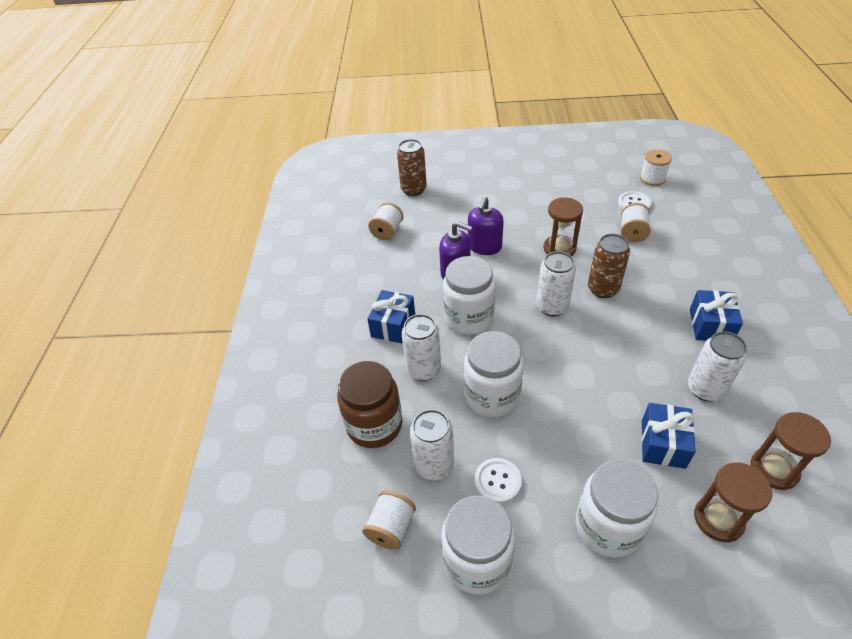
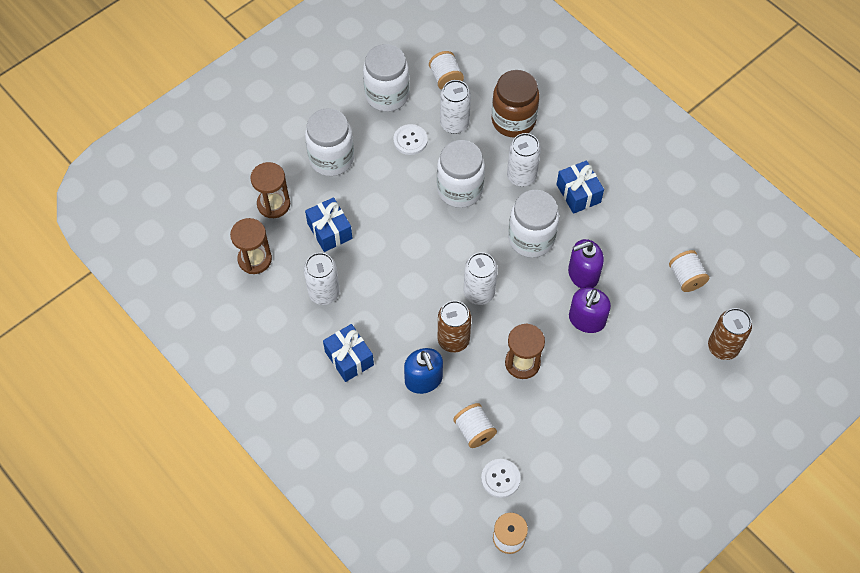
camera: 135 degrees right, 15 degrees up
purple soap dispenser [468,197,504,255] -> purple soap dispenser turned 135 degrees counterclockwise [569,287,611,333]
none -> blue soap dispenser [404,348,443,394]

